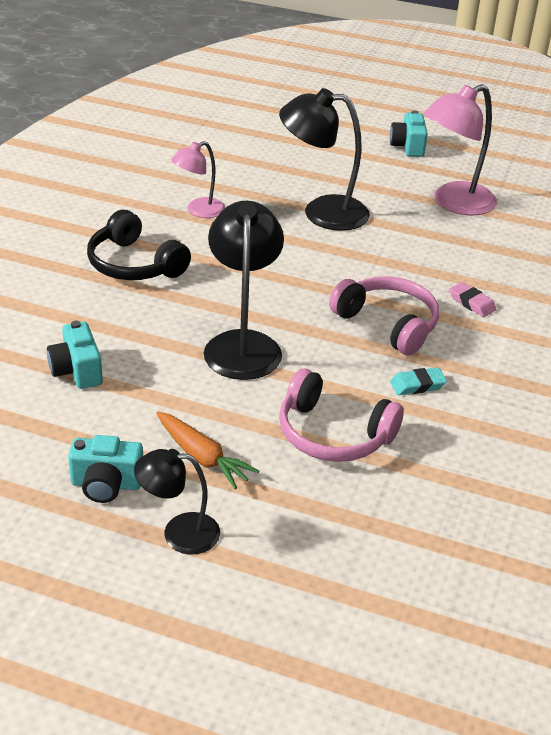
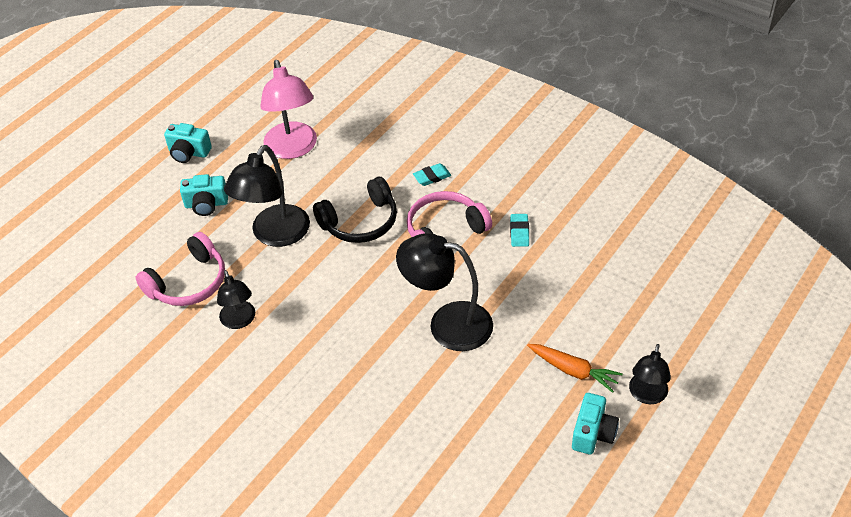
camera: 70 degrees left, 10 degrees up
turquoise camera [47,321,103,389] -> turquoise camera moved to [180,174,228,216]
black headphones [87,210,191,280] -> black headphones moved to [313,177,397,243]
orange carrot [156,411,259,489] -> orange carrot turned 60 degrees clockwise [527,344,623,393]
pink lamp [171,141,225,218] -> black lamp [217,270,255,329]
pink headphones [279,368,404,462] -> pink headphones moved to [136,232,225,306]
pink eraser [449,282,496,317] -> turquoise eraser [413,163,451,186]

